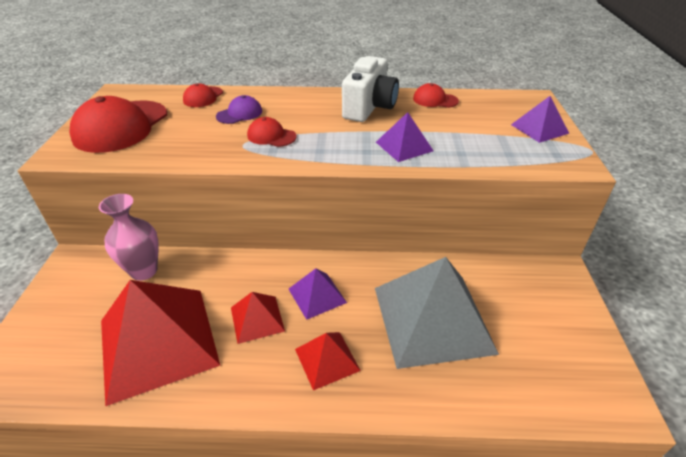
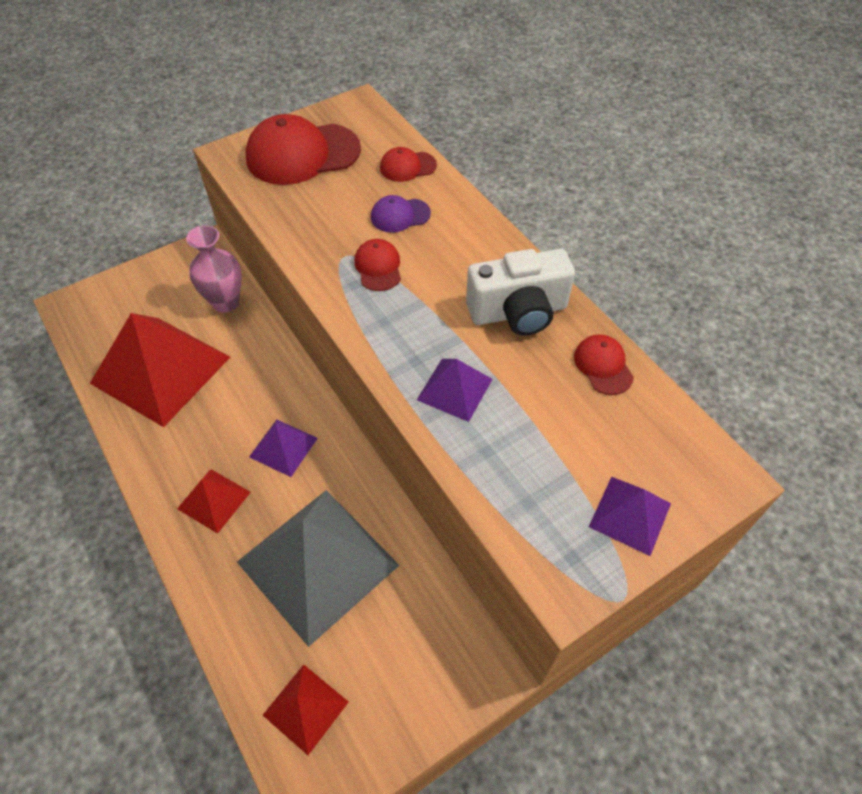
camera: 55 degrees right, 15 degrees up
purple cap [216,95,262,124] -> purple cap turned 150 degrees clockwise [371,195,431,233]
red pyramid [231,292,285,344] -> red pyramid moved to [263,665,348,755]

